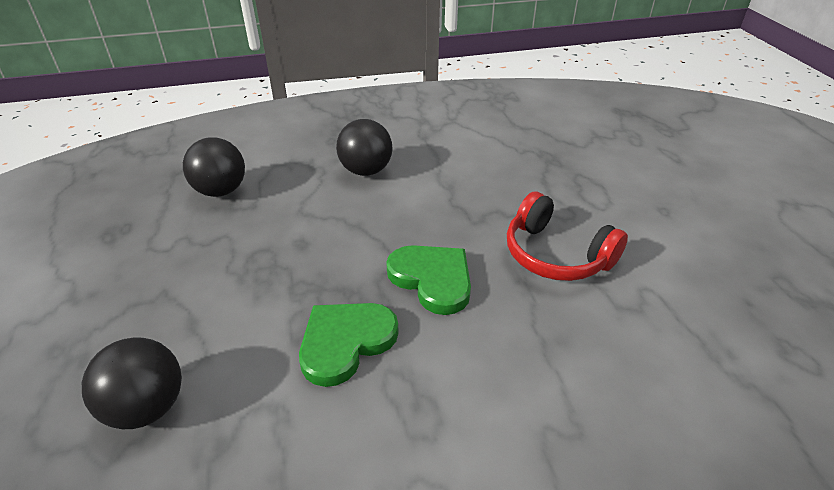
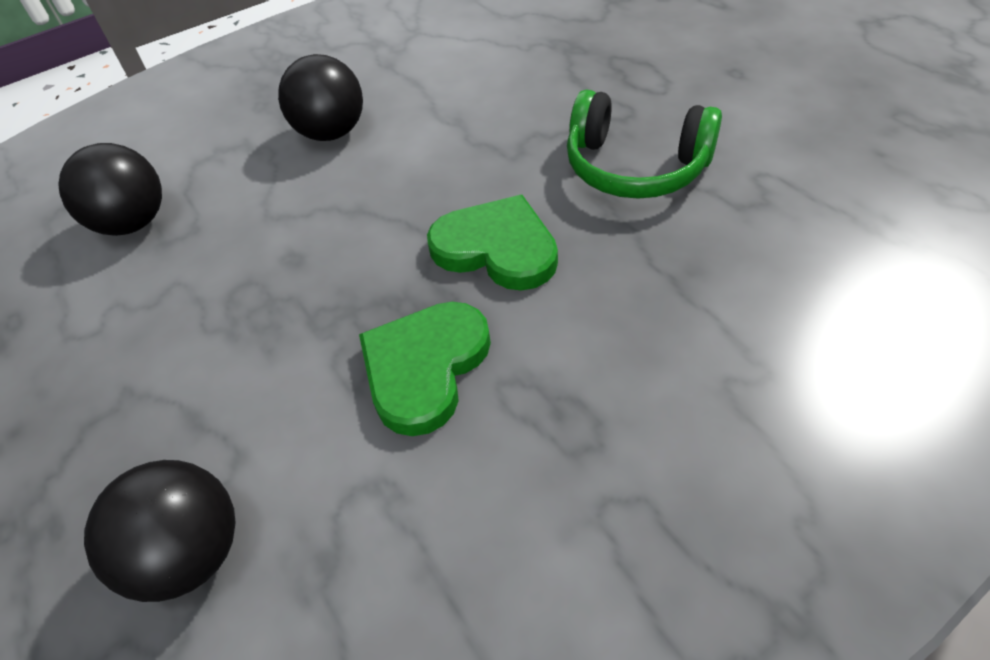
camera: 15 degrees left, 10 degrees up
red headphones [507,192,628,281] -> green headphones [567,89,722,199]

